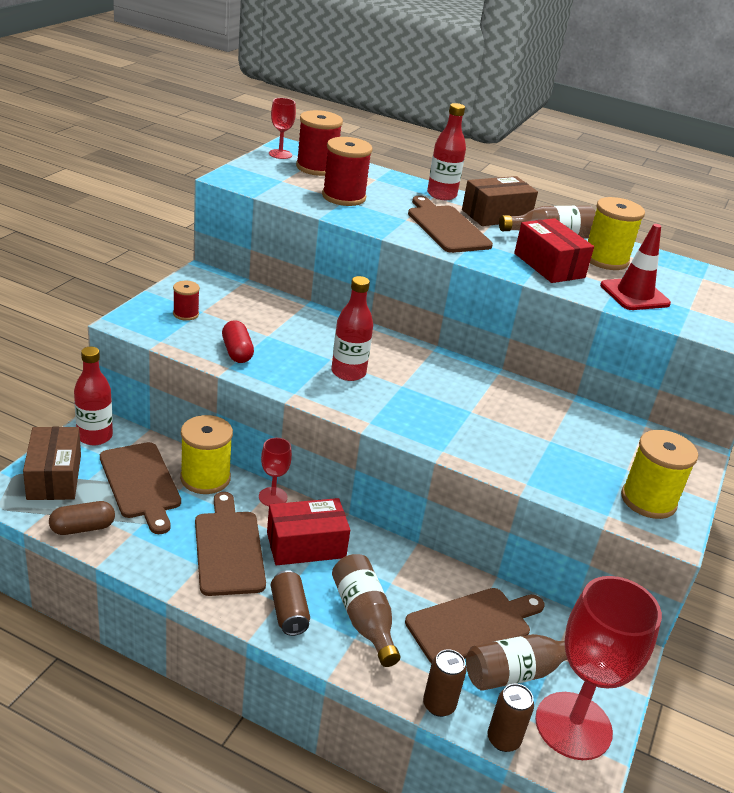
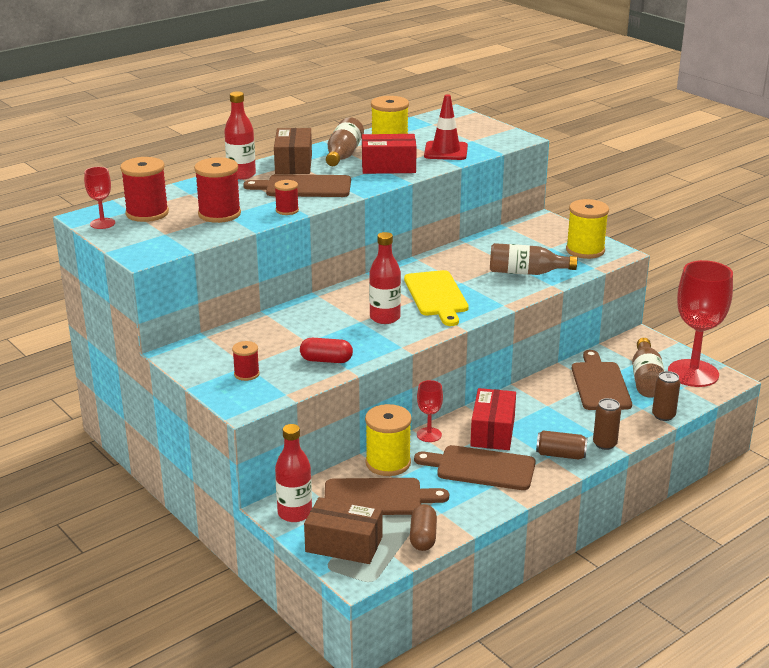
camera: 60 degrees left, 5 degrees down
brown bottle [332,554,400,667] -> brown bottle moved to [490,243,577,275]
brown can [487,684,534,752] -> brown can moved to [593,398,621,450]
none -> red spool [274,180,299,215]
none -> yellow cutting board [404,270,469,326]

